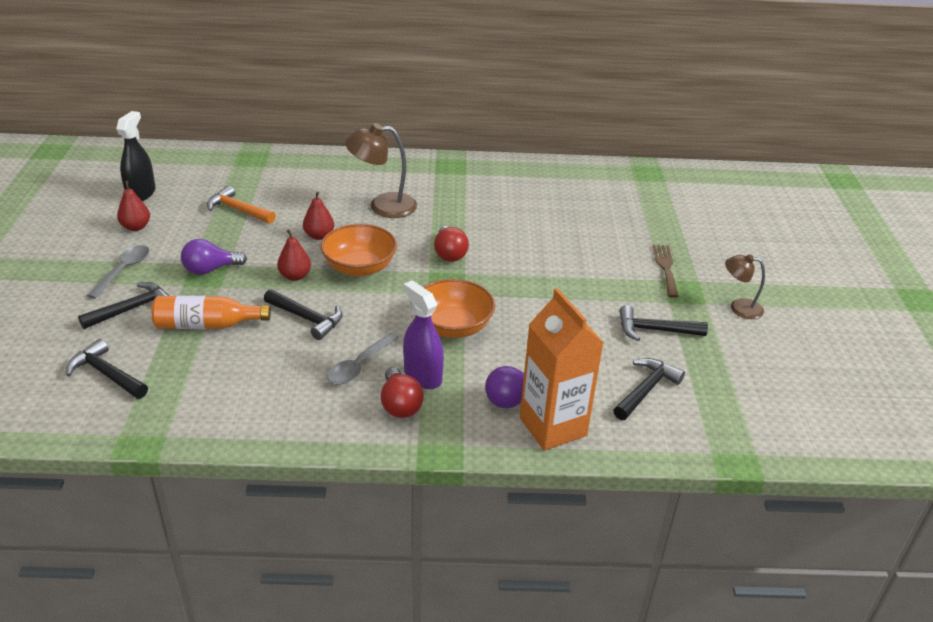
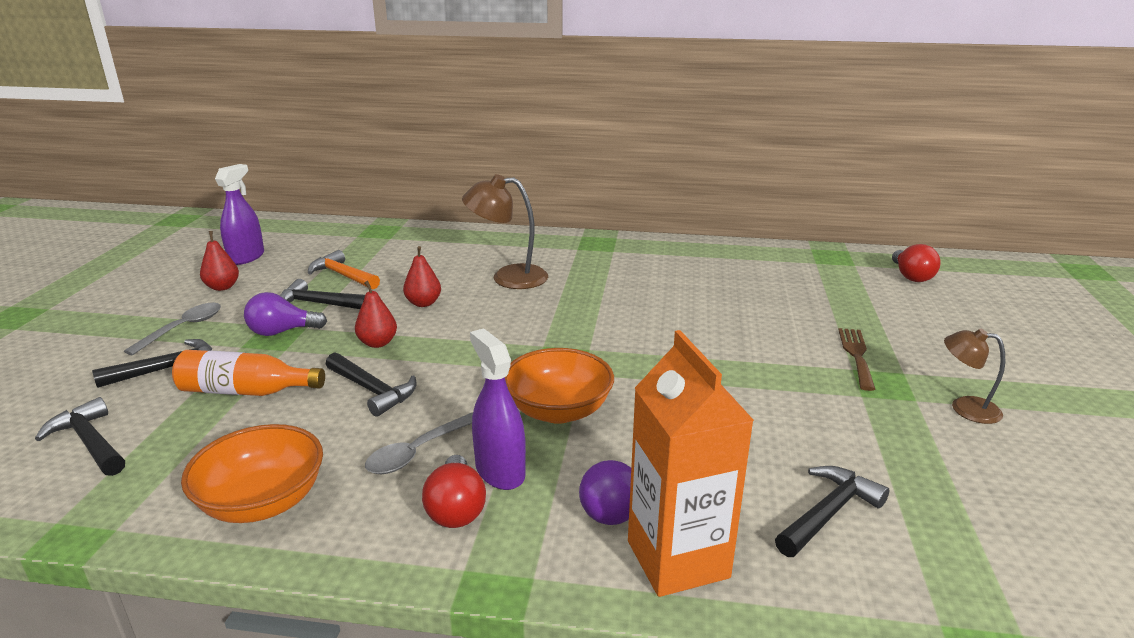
camera: 10 degrees right, 10 degrees down
black spray bottle [116,111,156,201] -> purple spray bottle [215,164,264,265]
orange bowl [320,224,397,277] -> orange bowl moved to [181,424,323,523]
red light bulb [434,226,469,262] -> red light bulb moved to [892,244,941,282]
black hammer [619,305,708,341] -> black hammer moved to [280,279,365,309]

